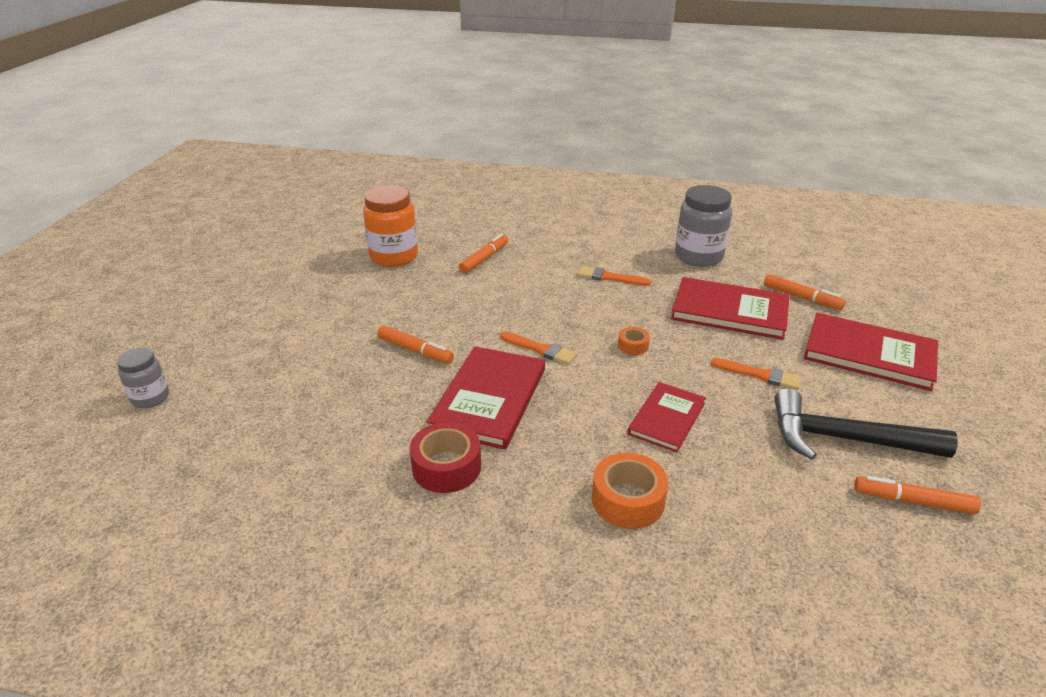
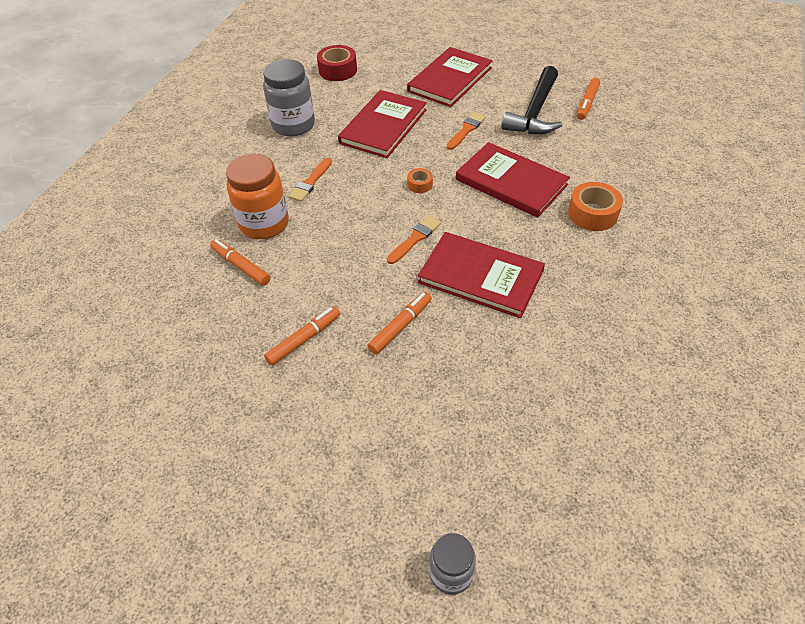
camera: 80 degrees left, 15 degrees up
orange jar [363,185,418,267] -> orange jar moved to [226,154,289,239]
red tape [410,422,481,493] -> red tape moved to [317,45,357,81]
red book [628,382,706,452] -> red book [456,142,570,218], size x1.59
orange marker [764,274,846,310] -> orange marker moved to [264,306,340,366]

